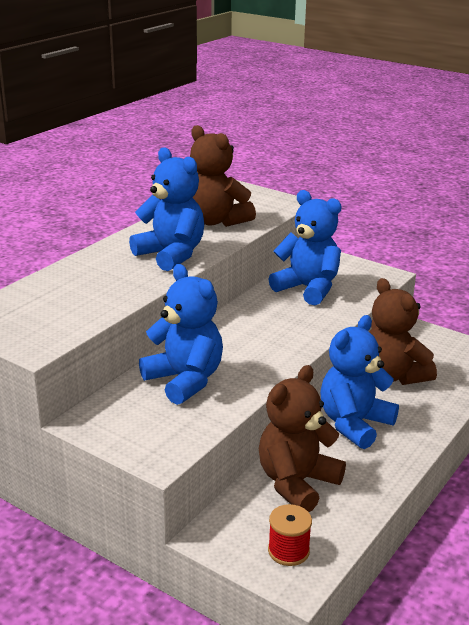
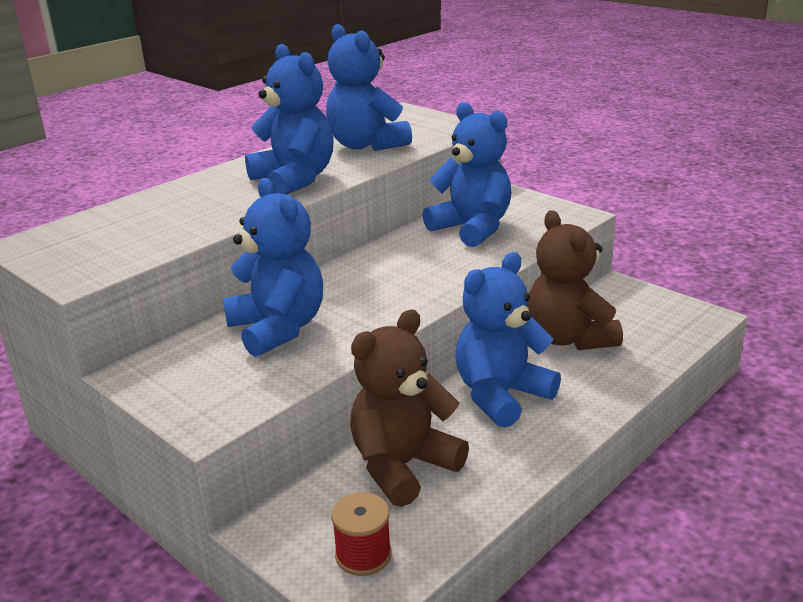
camera: 10 degrees right, 0 degrees up
brown teddy bear [190,125,256,227] -> blue teddy bear [326,24,412,151]

